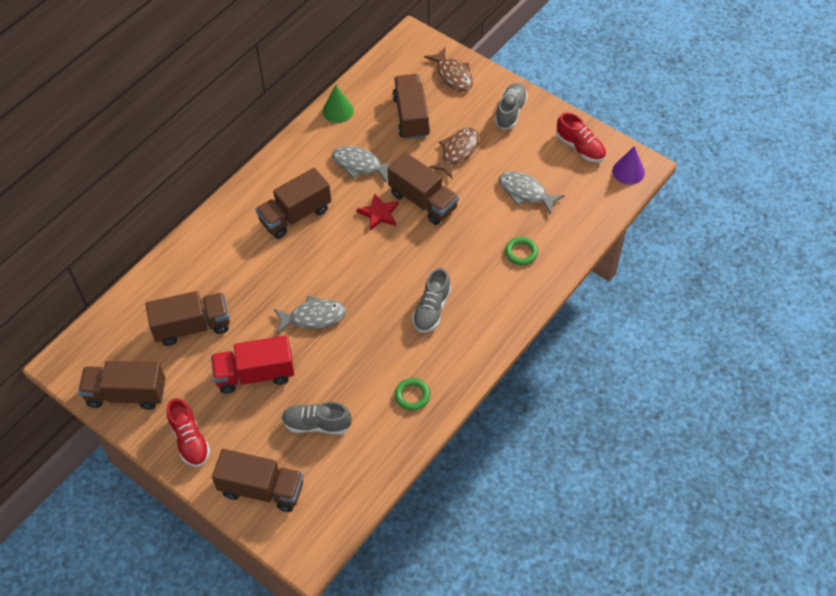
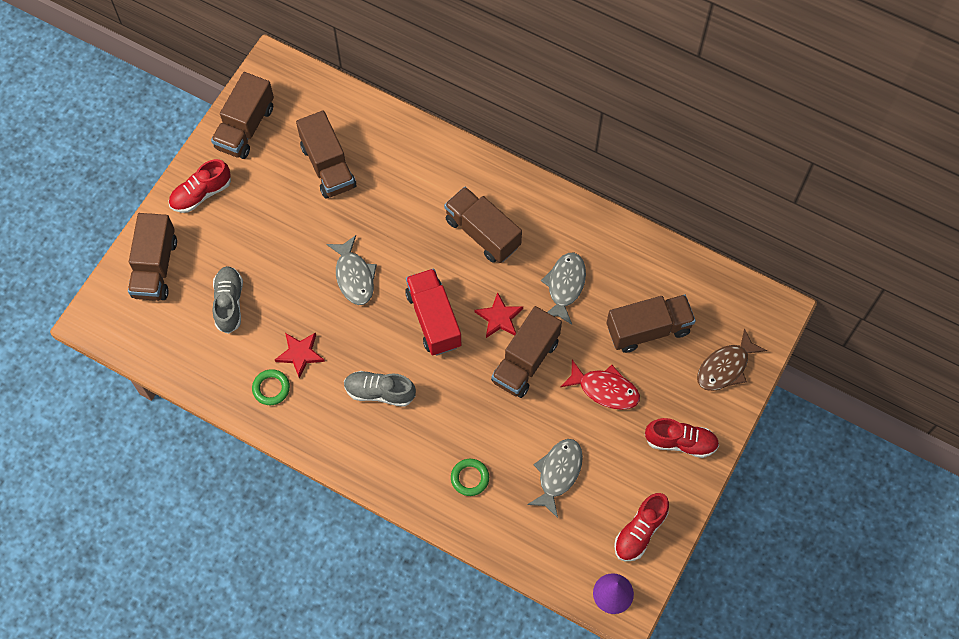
camera: 80 degrees right, 10 degrees up
brown truck [78,361,165,410] -> brown truck turned 150 degrees counterclockwise [211,72,274,159]
red truck [211,336,294,394] -> red truck moved to [405,268,461,355]
green cone [323,84,354,123] -> none
brown fish [429,128,479,179] -> red fish [560,360,640,410]
grey shoe [495,83,528,130] -> red shoe [645,418,719,458]
none -> red star [275,332,325,379]

